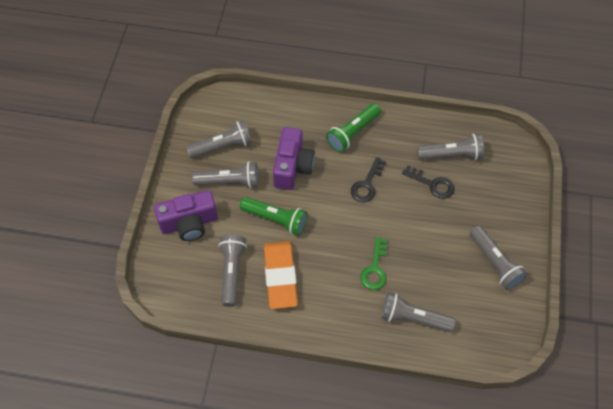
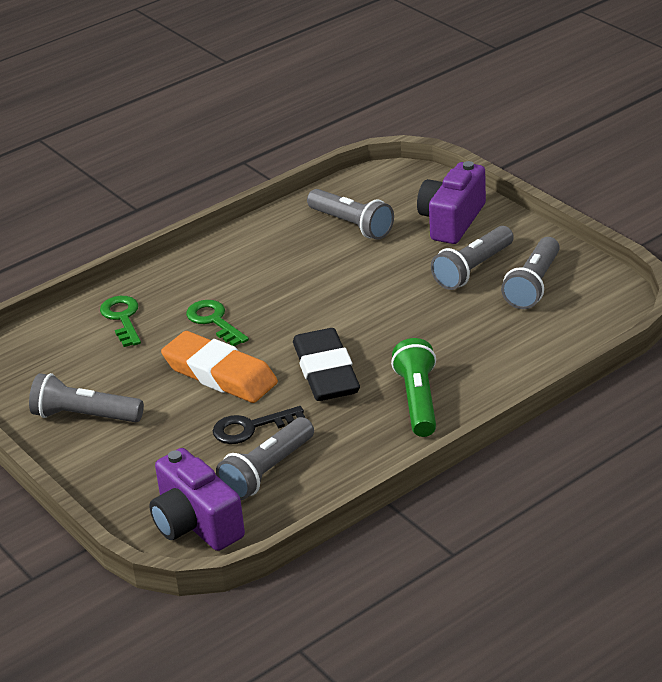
camera: 135 degrees right, 25 degrees down
green flashlight [240,197,308,236] -> none
orange eraser [264,241,298,309] -> orange eraser moved to [161,331,278,403]
purple camera [273,127,315,190] -> purple camera moved to [149,448,245,551]
black key [351,157,386,203] -> black eraser [293,328,360,401]
grey flashlight [381,292,456,332] -> green key [100,296,141,347]

